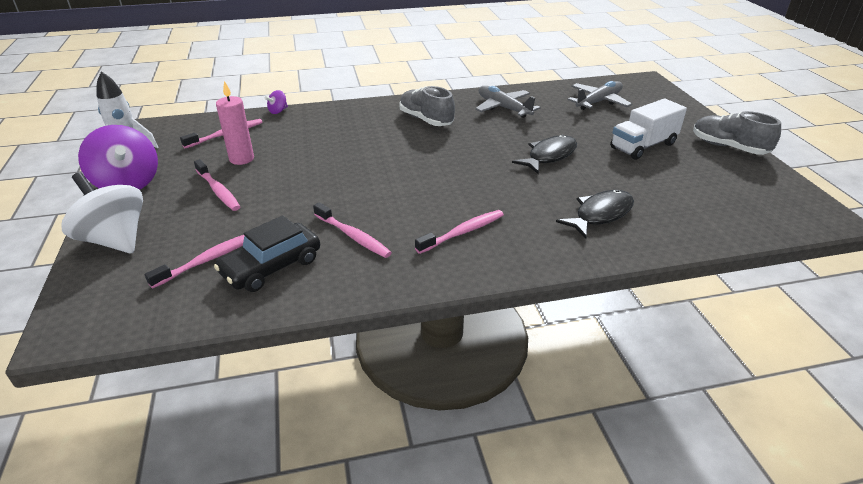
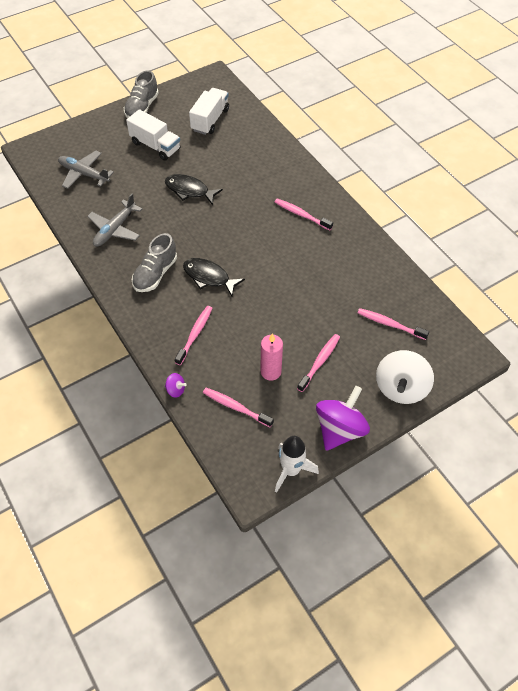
camera: 110 degrees left, 20 degrees up
black car [214,215,320,292] -> none
pink toothbrush [313,202,392,258] -> pink toothbrush moved to [175,306,212,365]
black fish [556,190,634,239] -> black fish moved to [183,258,245,296]
none -> white truck [189,88,229,135]

